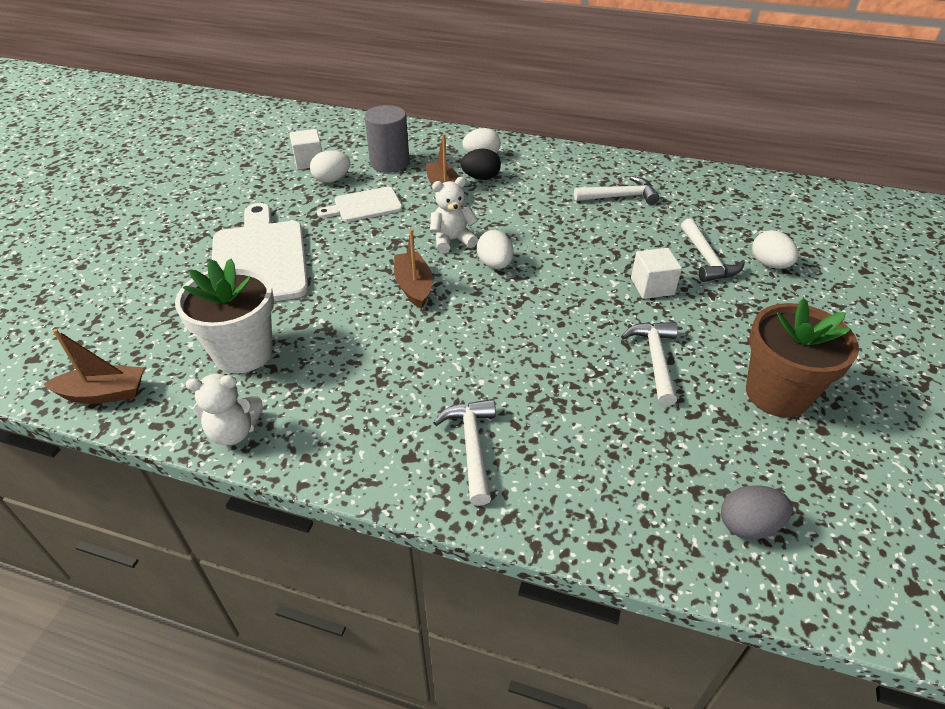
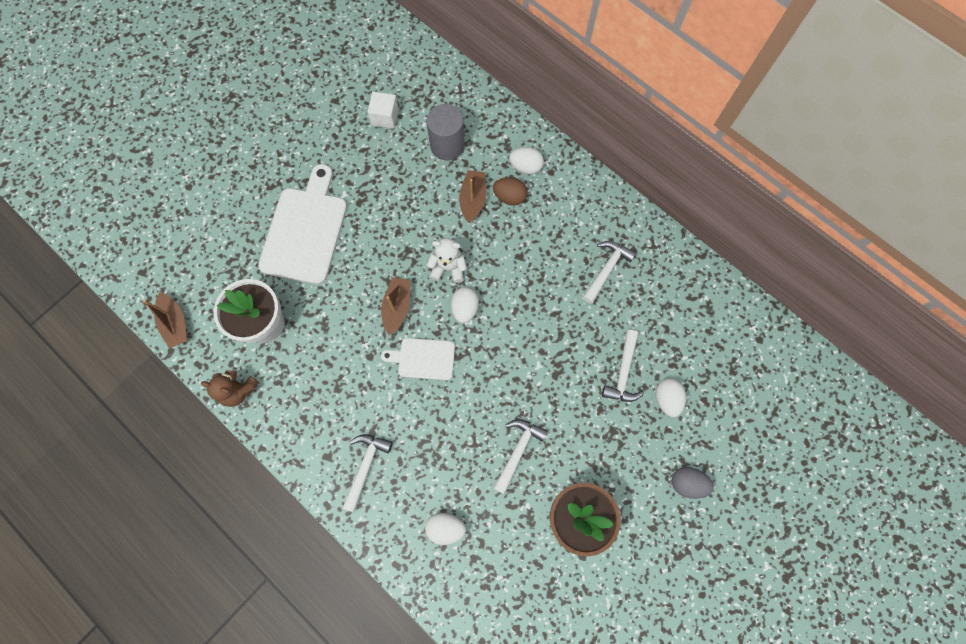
camera: 25 degrees right, 30 degrees up
brown boat [44,329,144,404] -> brown boat turned 45 degrees clockwise [143,292,188,348]
white teddy bear [186,374,264,445] -> brown teddy bear [201,370,259,407]
white egg [310,150,350,183] -> white egg moved to [425,513,466,545]
white cutting board [317,187,402,222] -> white cutting board moved to [381,338,455,380]
black egg [460,149,501,180] -> brown egg [493,177,528,206]
white hammer [574,176,659,205] -> white hammer turned 75 degrees counterclockwise [582,241,636,304]
white cube [631,248,682,299] -> none
grey egg [721,485,793,539] -> grey egg moved to [672,467,714,499]

